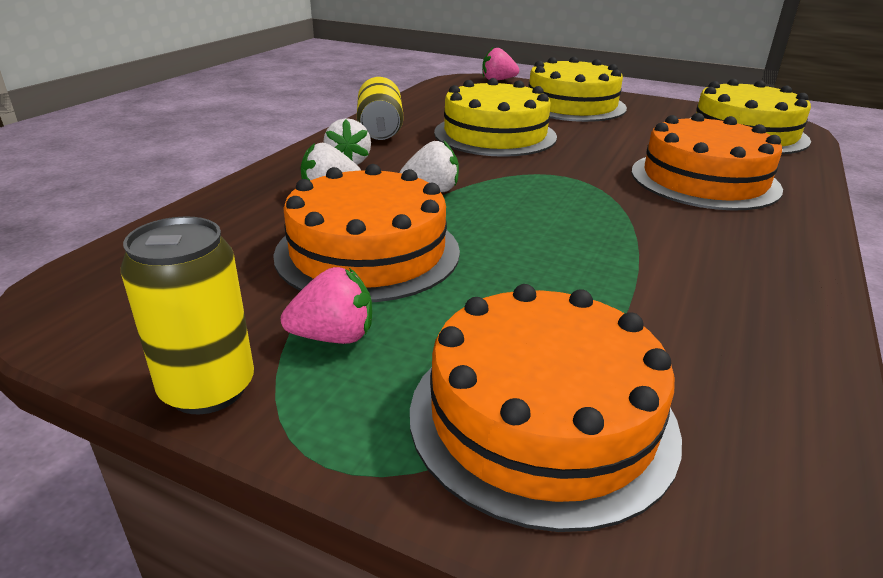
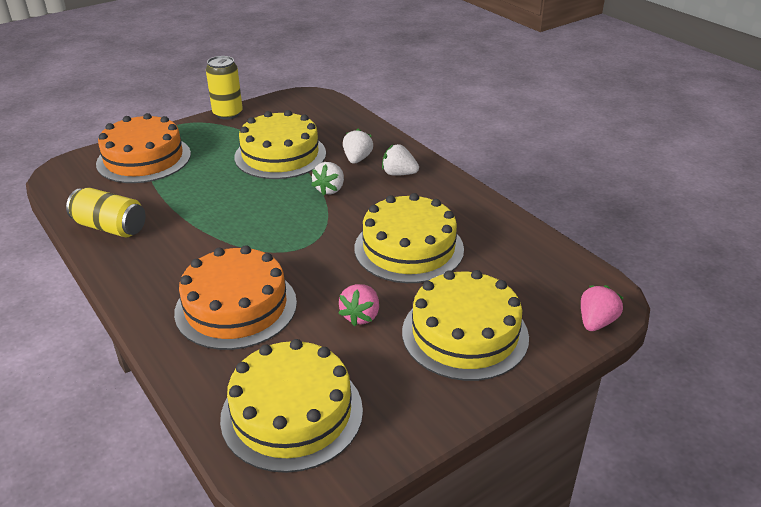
camera: 120 degrees right, 5 degrees up
orange cake [273,164,460,302] -> yellow cake [234,110,326,179]
pink strawberry [281,267,372,344] -> pink strawberry moved to [338,284,379,327]
yellow can [357,77,403,140] -> yellow can moved to [66,187,146,237]

